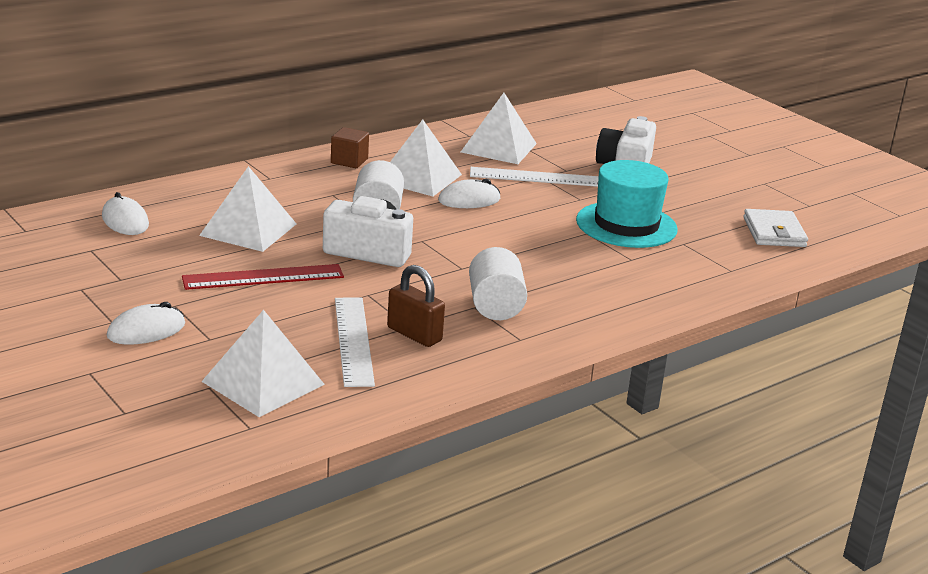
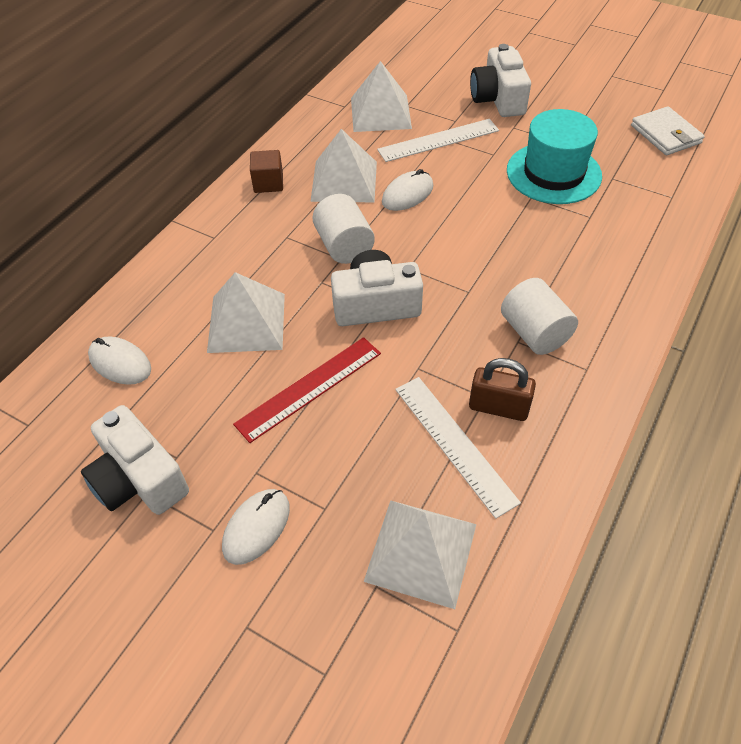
camera: 20 degrees left, 25 degrees up
none -> white camera [81,405,189,515]

